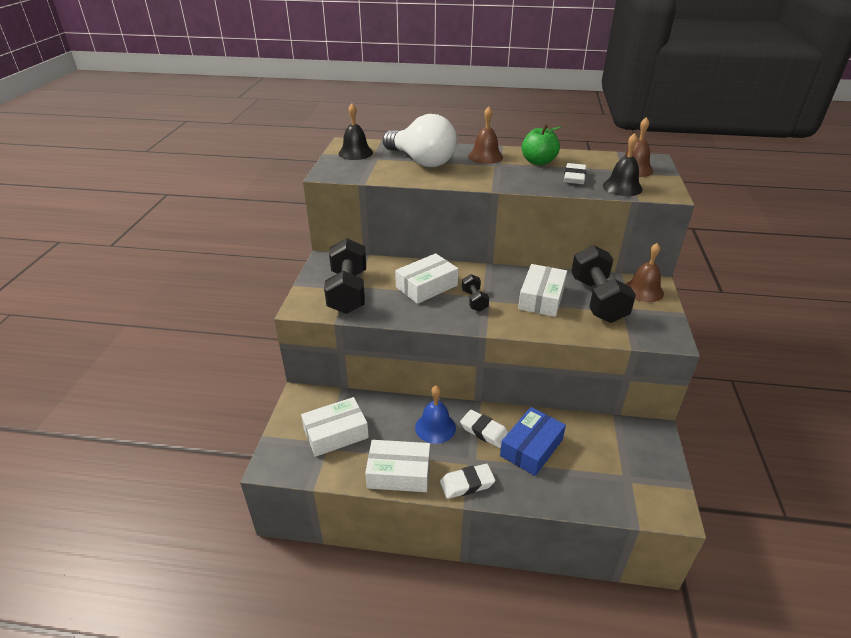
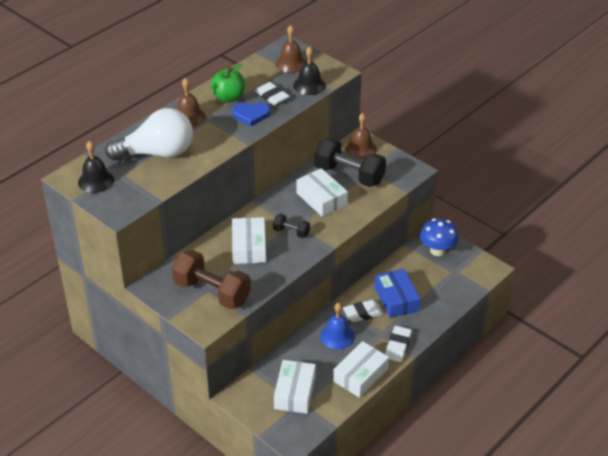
camera: 55 degrees left, 5 degrees up
black dumbbell [324,238,366,314] -> brown dumbbell [172,250,251,309]
none -> blue heart [232,102,270,126]
none -> blue mushroom [420,218,459,256]

